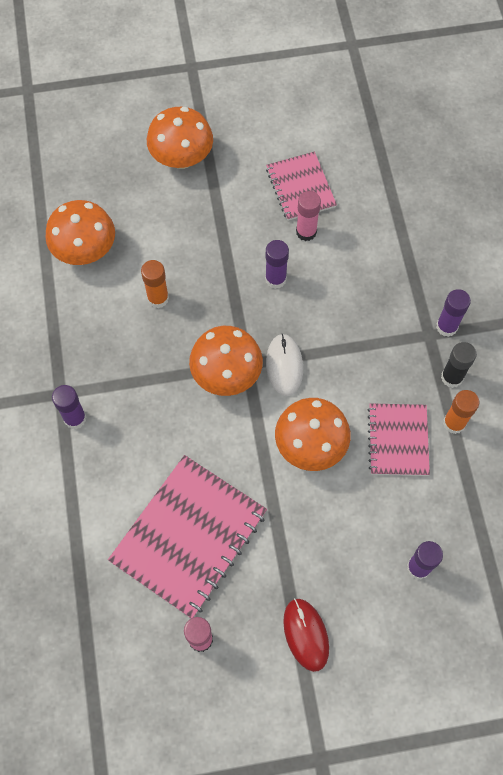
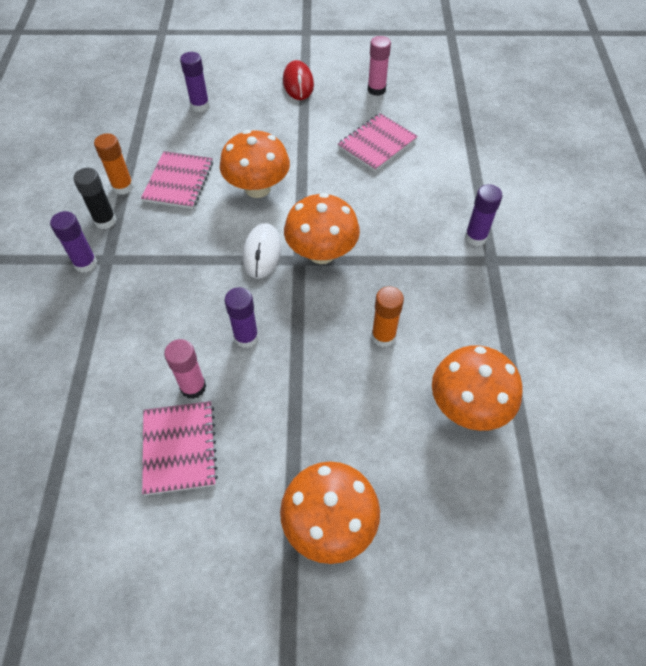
camera: 170 degrees left, 10 degrees down
pink notebook [108,455,267,618] -> pink notebook [338,113,418,171], size x0.59

